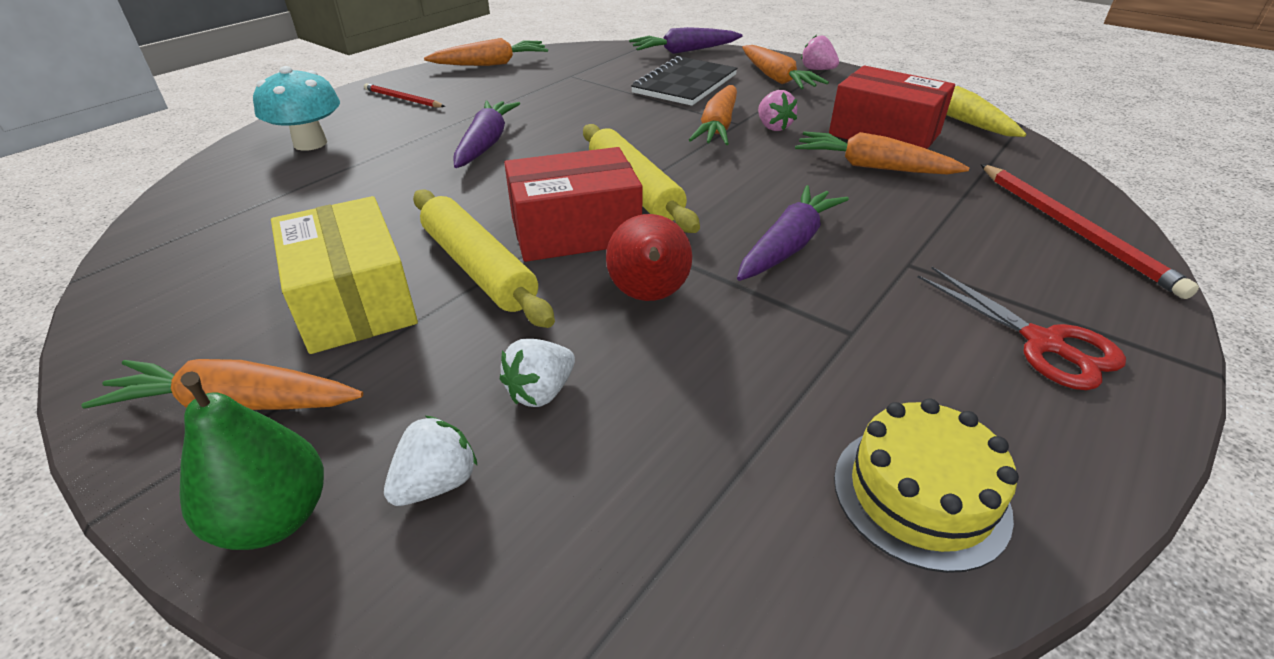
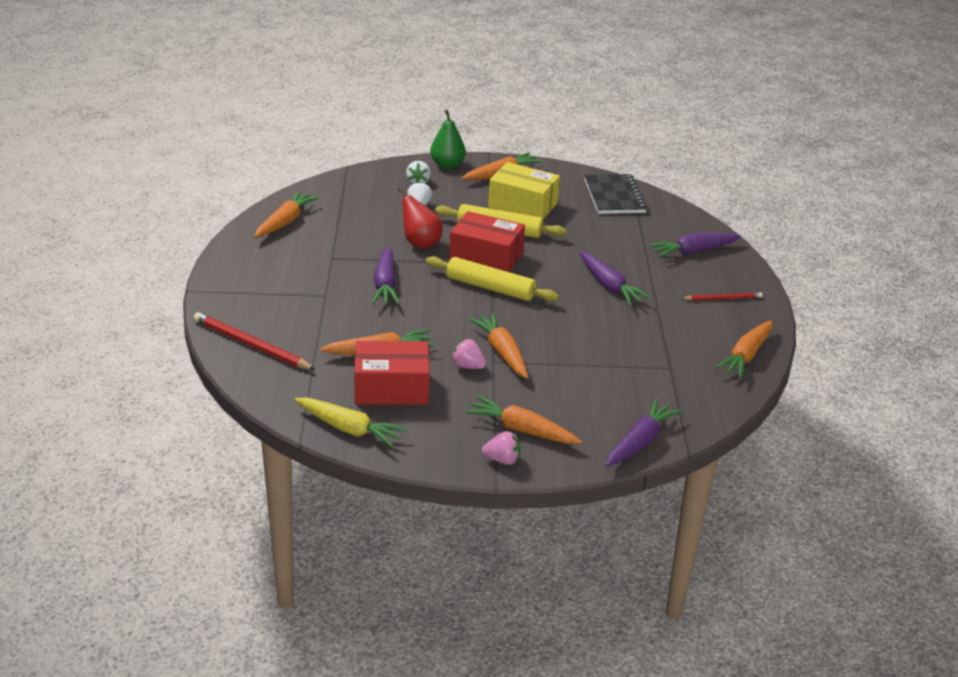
camera: 140 degrees right, 5 degrees down
turquoise mushroom [253,66,340,151] -> purple carrot [648,233,741,258]
red box [504,147,642,262] -> red box turned 75 degrees clockwise [449,211,525,272]
black notebook [631,56,737,106] -> black notebook moved to [584,174,648,214]
yellow cake [834,399,1019,573] -> orange carrot [254,191,319,238]
red scissors [918,267,1126,390] -> none

